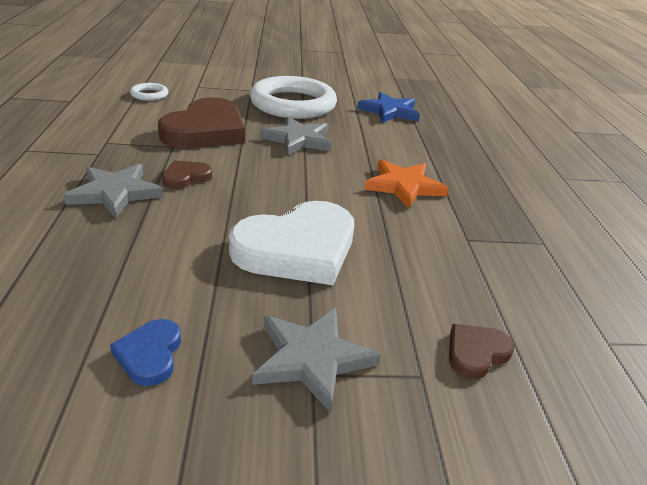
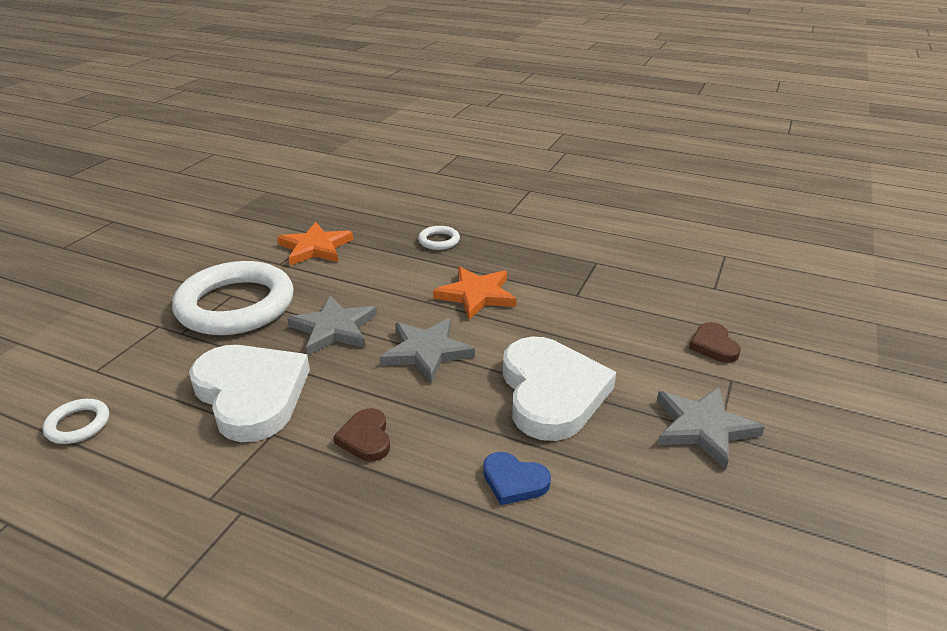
camera: 60 degrees left, 0 degrees up
grey star [64,164,164,218] -> grey star moved to [380,318,475,384]
blue heart [110,319,181,386] -> blue heart moved to [483,452,551,505]
brown heart [158,97,245,148] -> white heart [189,345,310,442]
blue star [357,92,420,123] -> orange star [277,222,353,266]
none -> white ring [418,226,460,250]

